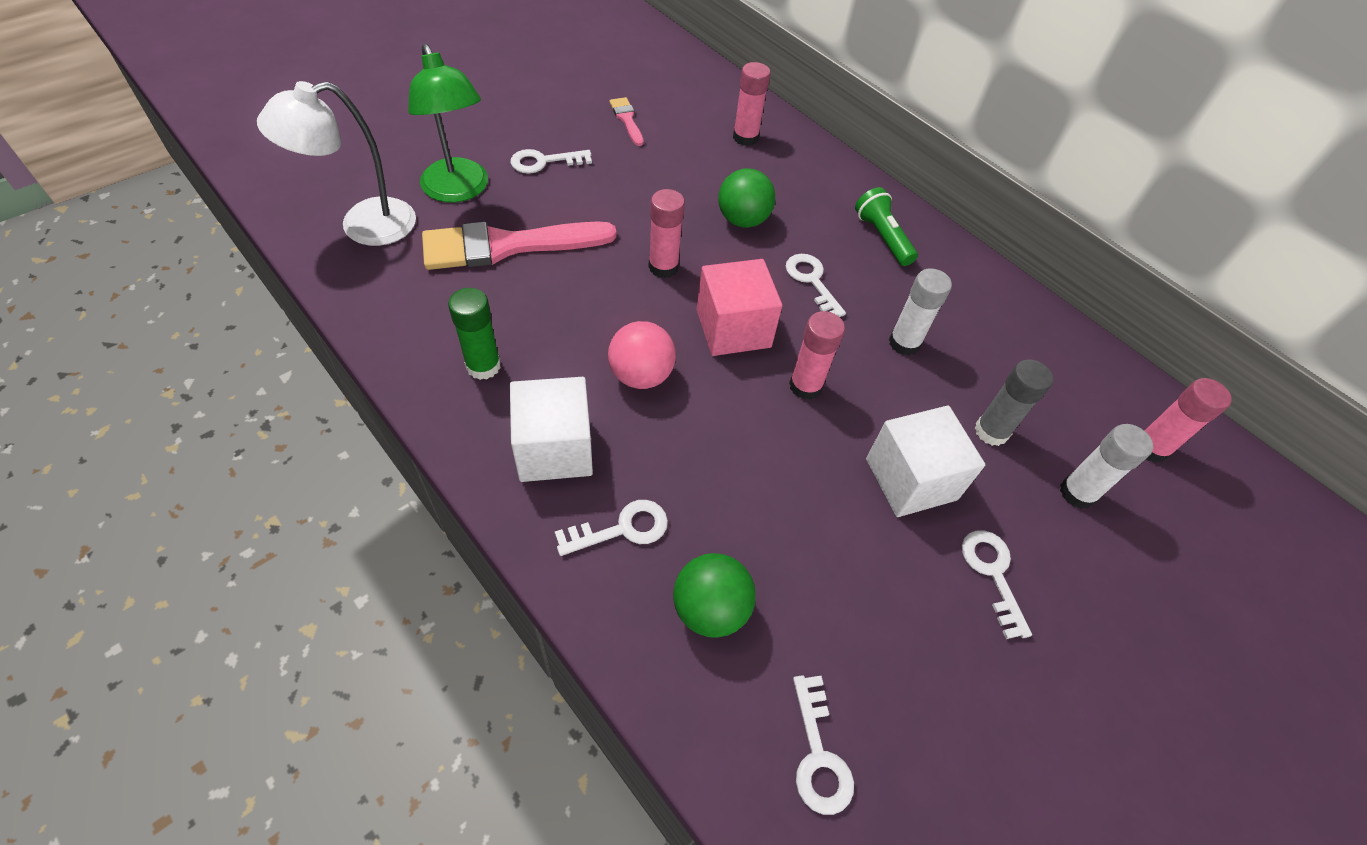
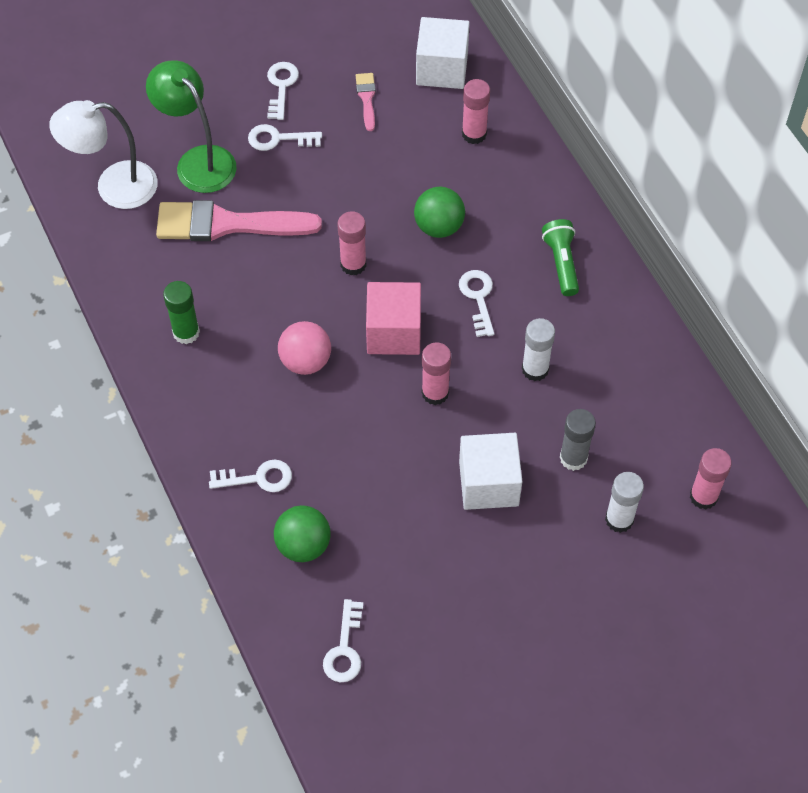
camera: 20 degrees right, 5 degrees up
green lamp [408,44,488,202] -> green lamp turned 150 degrees clockwise [146,61,236,193]
white cube [510,377,593,482] -> white cube moved to [416,17,470,89]
white key [962,530,1032,639] -> white key moved to [267,62,299,120]

